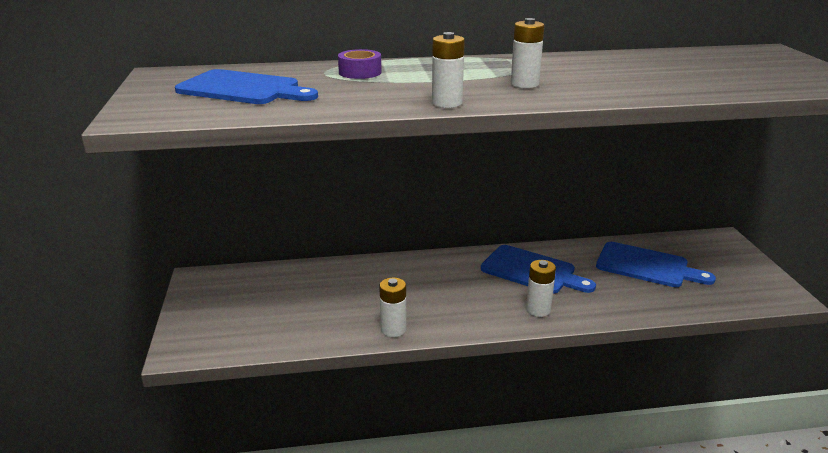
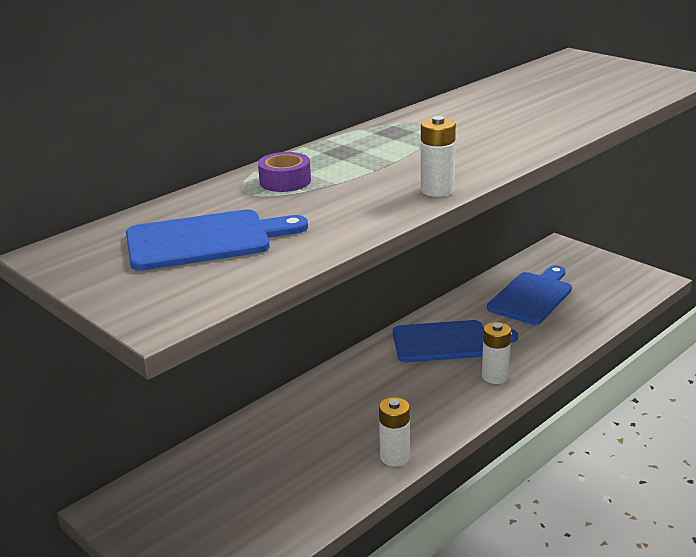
camera: 35 degrees left, 0 degrees up
white battery [511,18,544,88] -> none
blue cutting board [596,242,716,287] -> blue cutting board turned 45 degrees counterclockwise [487,266,572,325]

